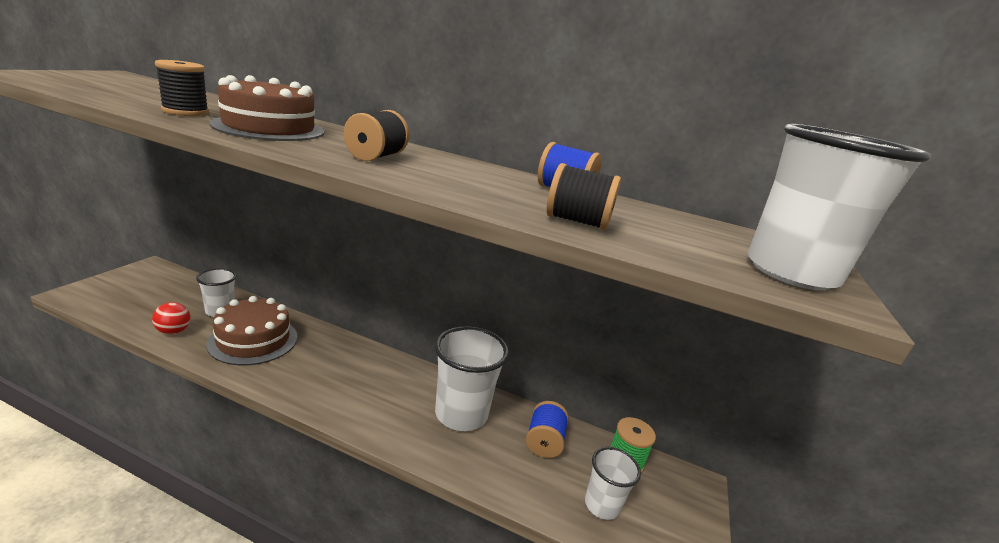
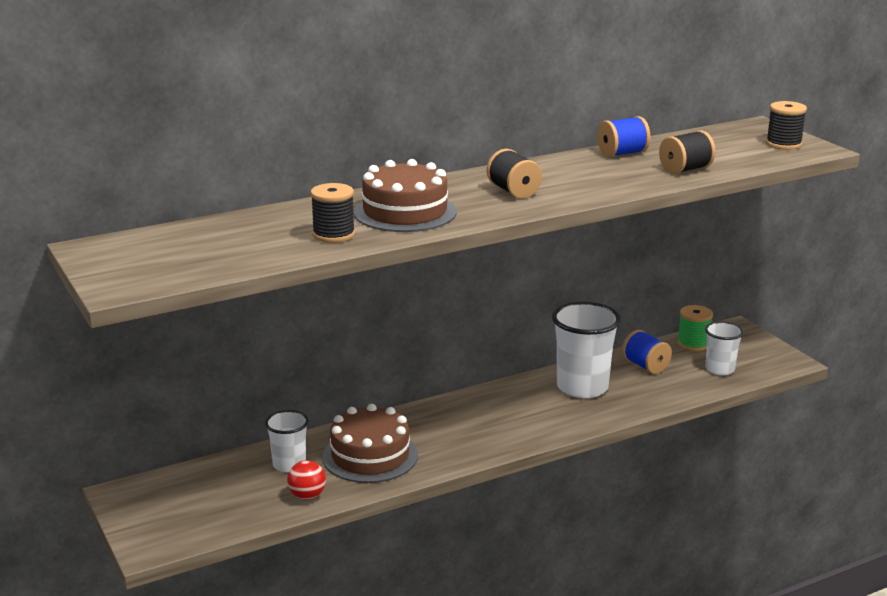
camera: 45 degrees left, 0 degrees up
white cup [748,124,931,290] -> black spool [766,101,807,150]

